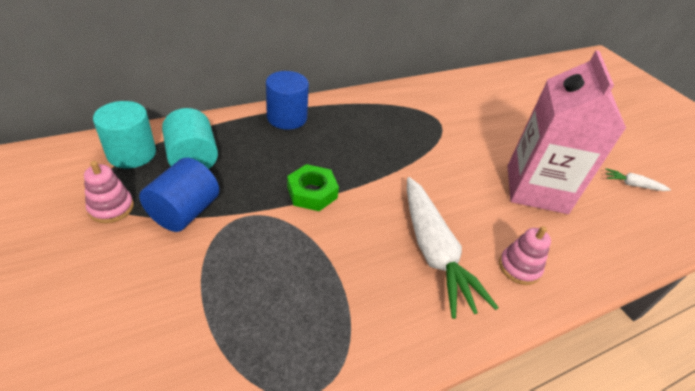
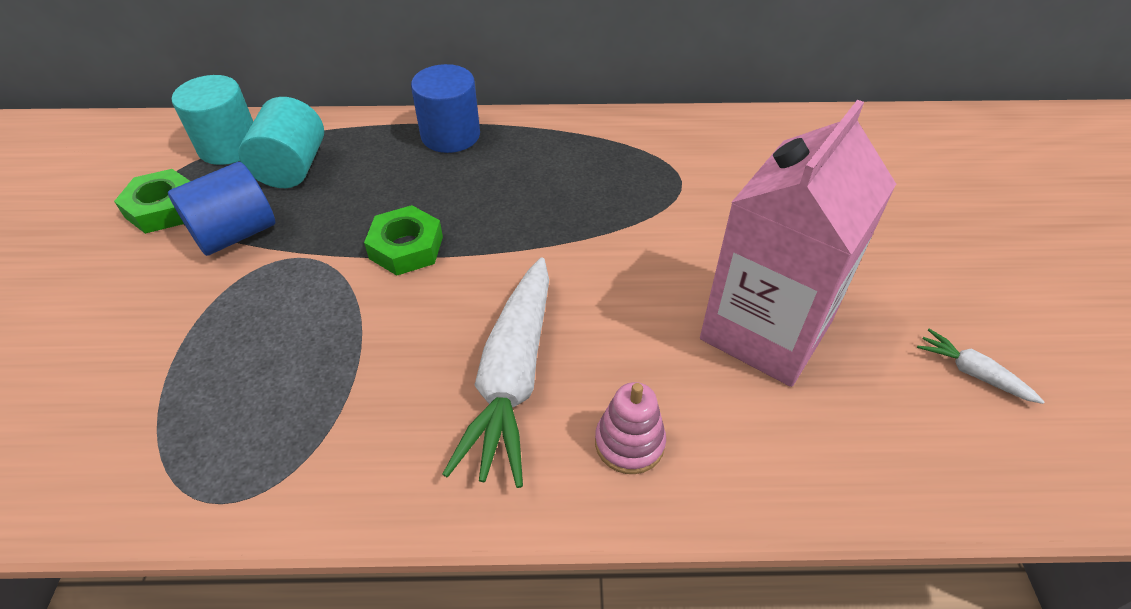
camera: 30 degrees right, 5 degrees up
pink stacking toy [84,161,134,223] -> green nut [114,169,190,234]

